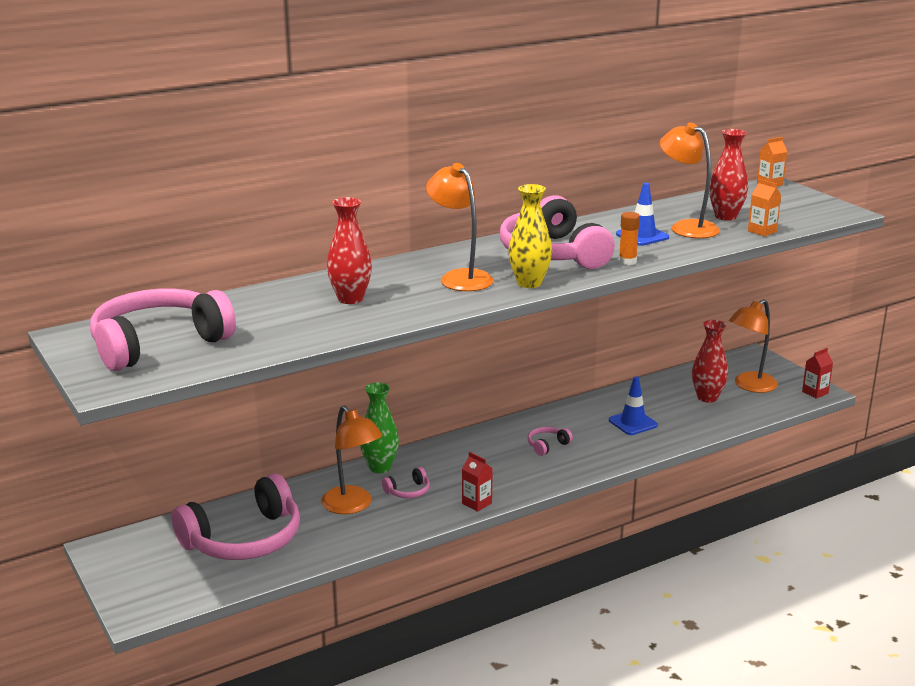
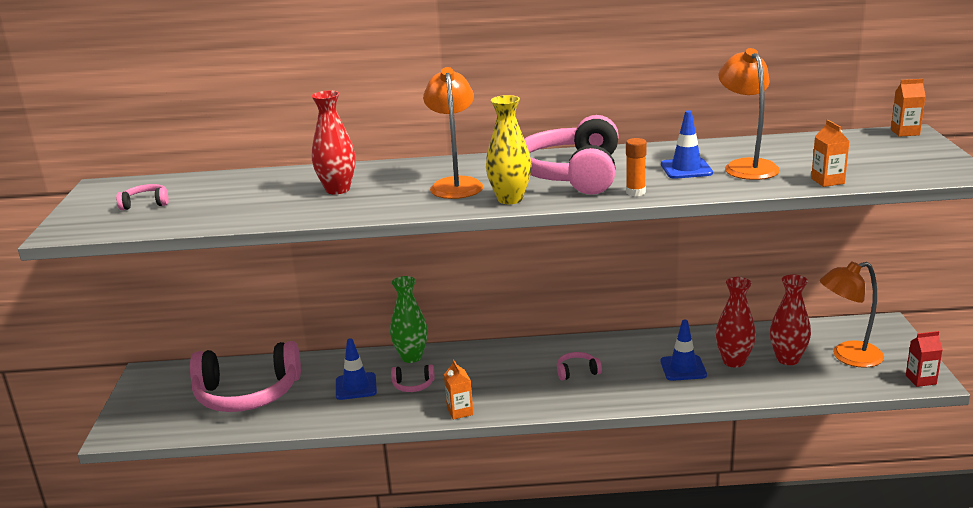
camera: 30 degrees right, 0 degrees up
pink headphones [90,289,236,371] -> pink headphones [116,184,169,210], size x0.40
orange lamp [321,406,383,514] -> blue traffic cone [336,338,377,400]
red carton [462,452,493,512] -> orange carton [444,359,473,420]
red vase [709,129,748,221] -> red vase moved to [715,277,756,368]

